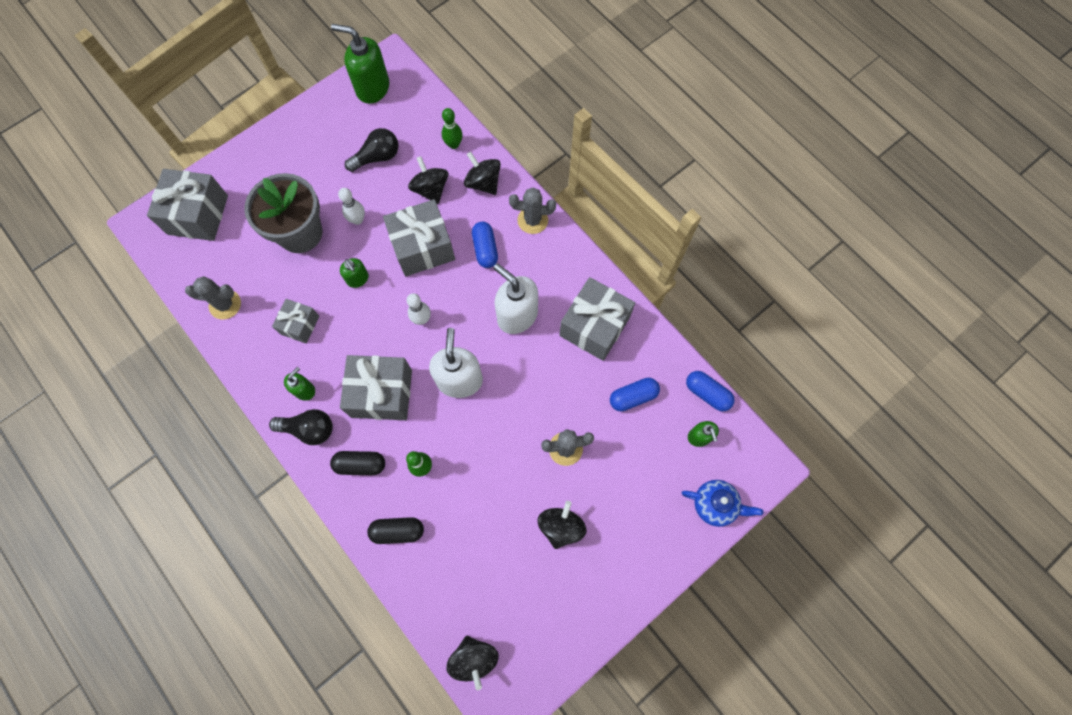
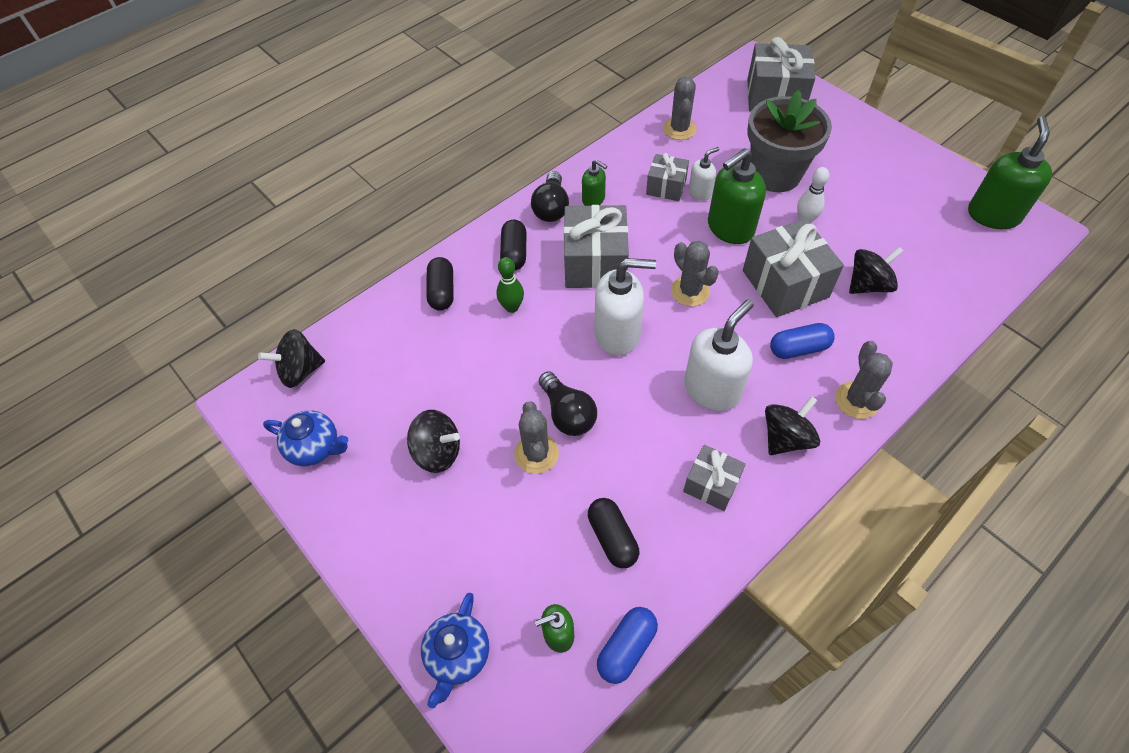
camera: 90 degrees right, 15 degrees down
green soap dispenser [340,258,369,288] -> green soap dispenser [708,148,766,244], size x1.89
black light bulb [345,128,398,172] -> black light bulb moved to [539,371,597,436]
white bowling pin [407,293,431,325] -> grey cactus [671,241,719,307]
green bowling pin [442,108,463,149] -> none
black spinning top [464,152,501,195] -> black spinning top moved to [765,396,820,455]
grey gift [559,277,635,361] -> grey gift [683,445,746,511], size x0.57
blue capsule [610,378,660,411] -> black capsule [588,498,639,568]
none -> blue teapot [263,410,348,466]
none -> white soap dispenser [689,147,720,201]

